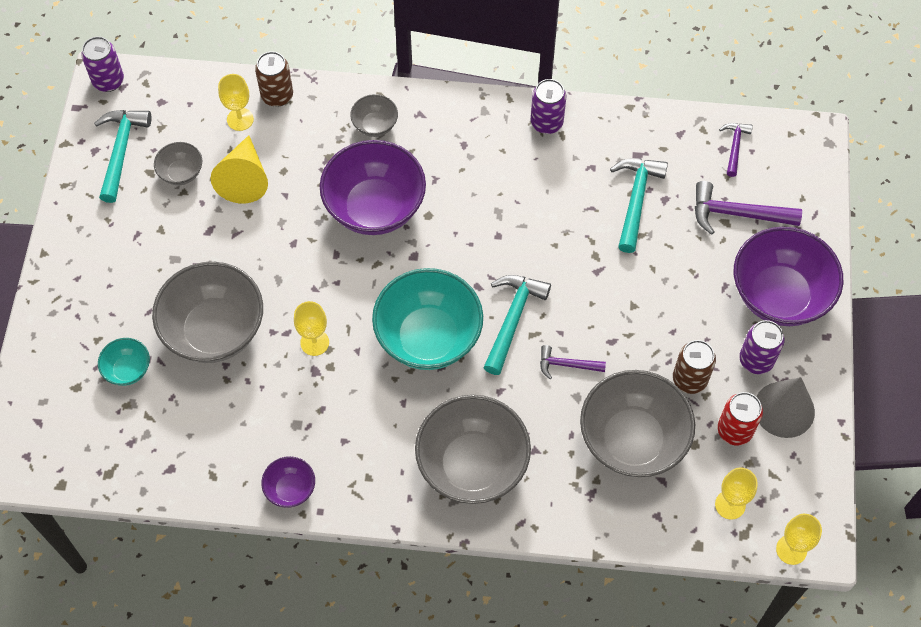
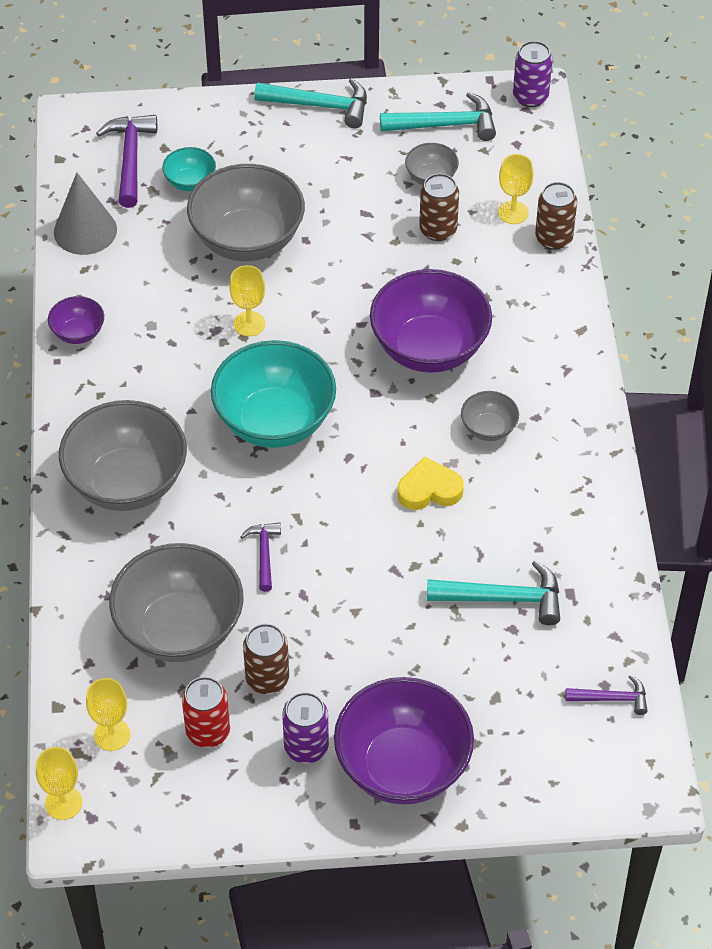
camera: 80 degrees right, 10 degrees down
yellow cone [211,135,268,204] -> brown can [419,173,459,241]
grey bowl [350,94,398,137] -> grey bowl moved to [461,391,519,441]
turquoise hammer [483,275,551,375] -> turquoise hammer moved to [254,78,367,128]
purple can [531,79,566,134] -> none
purple hammer [695,181,802,235] -> purple hammer moved to [96,115,157,208]
grey cone [756,377,815,438] -> grey cone moved to [54,173,117,255]
none -> yellow heart [398,456,464,510]

